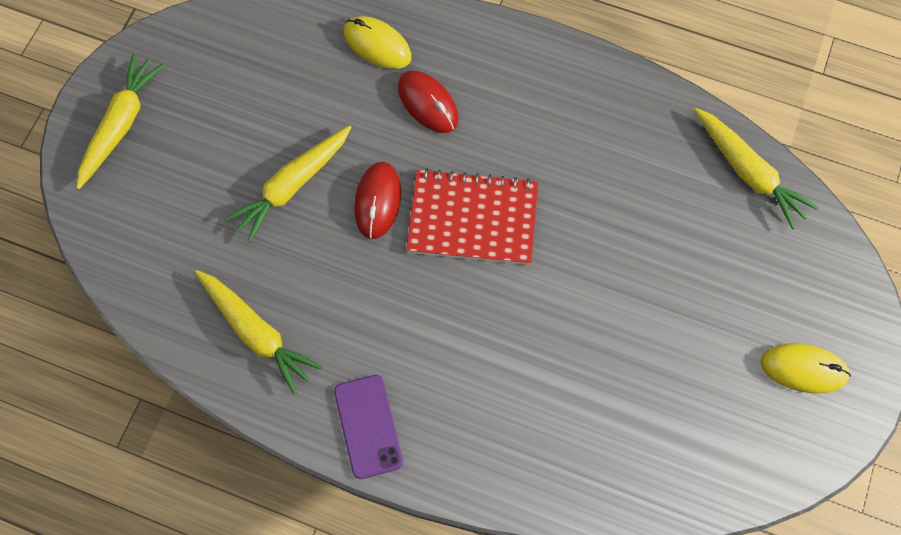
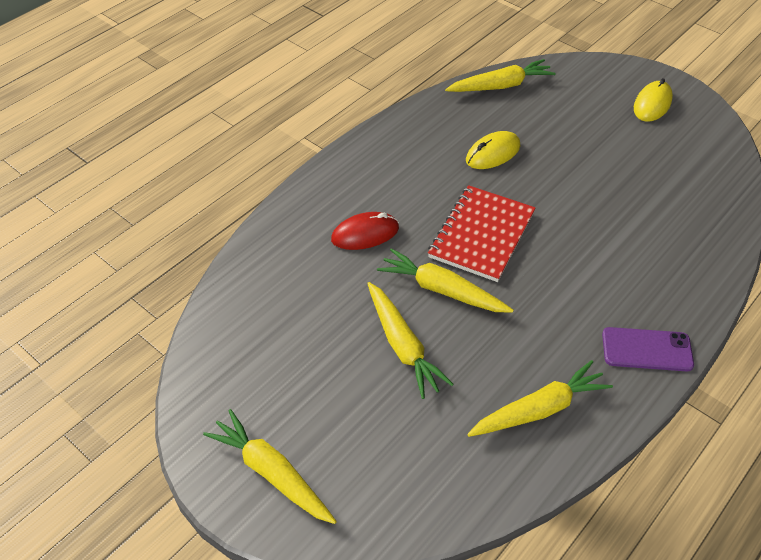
camera: 70 degrees left, 20 degrees down
yellow mouse [344,16,412,69] -> yellow mouse moved to [466,131,520,169]
red mouse [354,162,401,239] -> yellow carrot [377,248,514,313]

